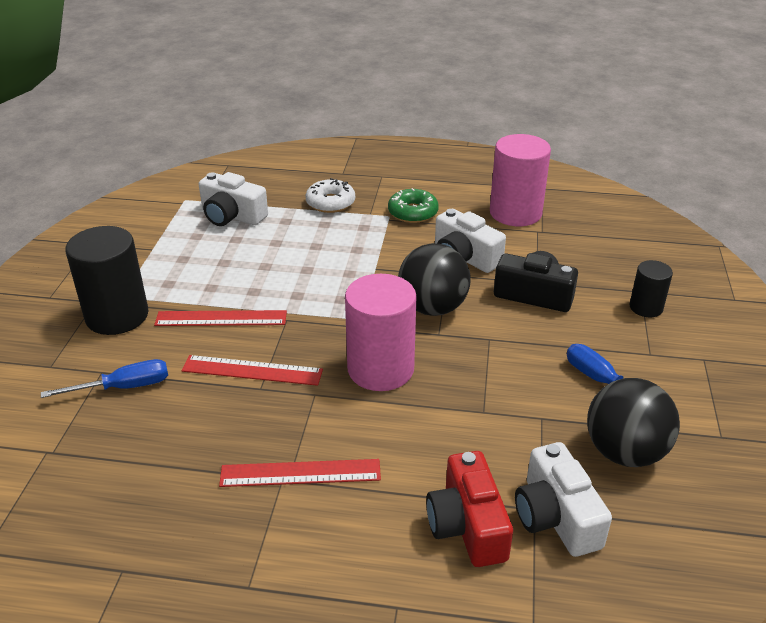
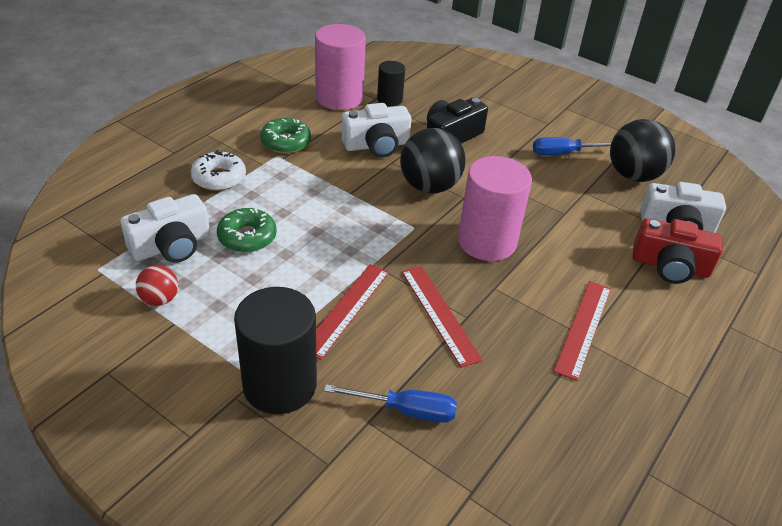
camera: 65 degrees left, 5 degrees up
blue screwdriver [41,359,168,398] -> blue screwdriver turned 90 degrees clockwise [324,384,457,423]
red ruler [182,355,323,386] -> red ruler turned 60 degrees counterclockwise [402,266,483,368]
black cylinder [629,260,673,317] -> black cylinder moved to [377,61,405,106]
none -> red ball [136,265,178,306]
none -> green donut [217,208,277,253]

